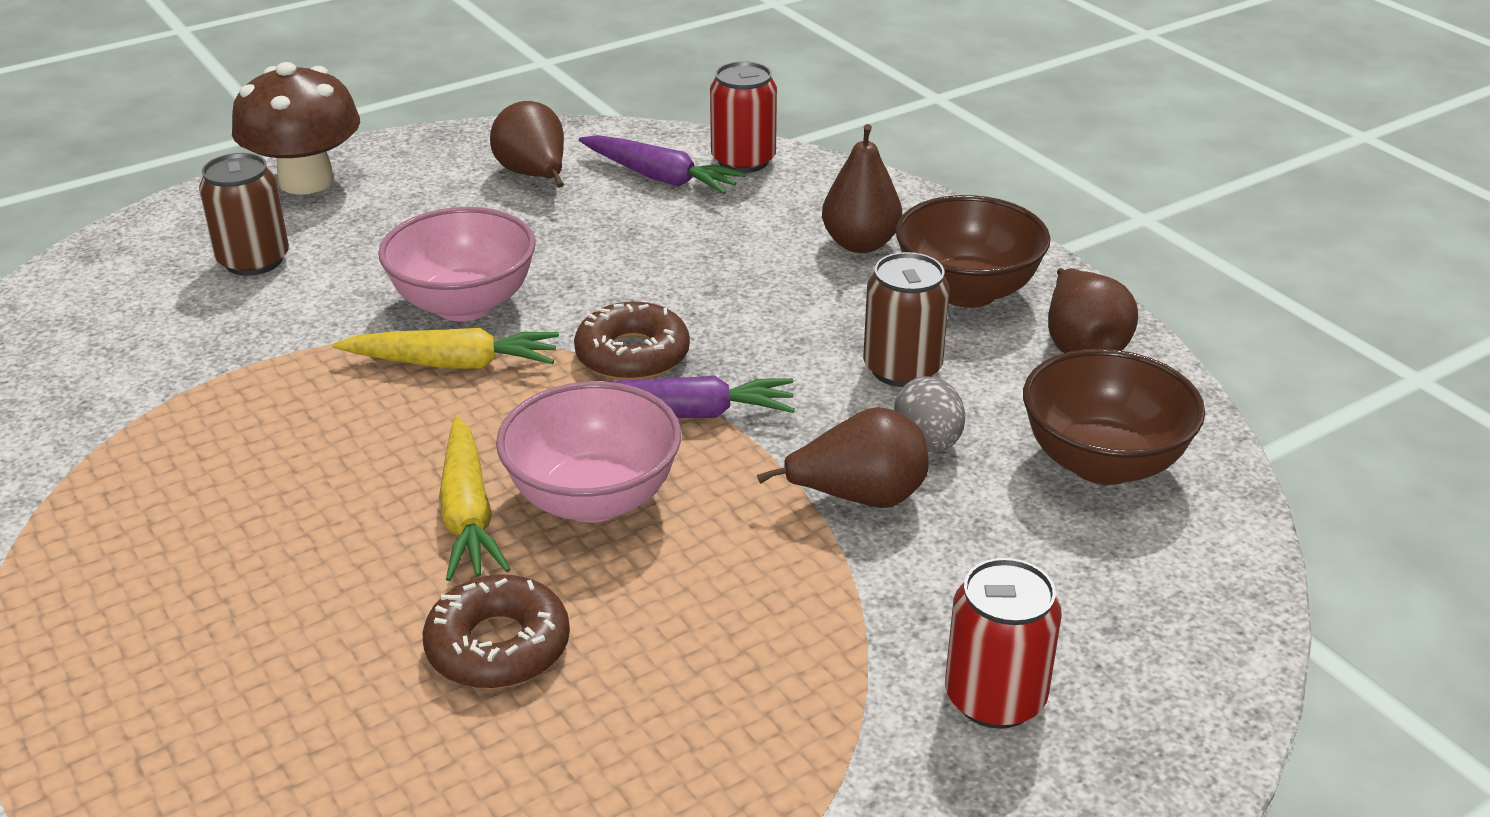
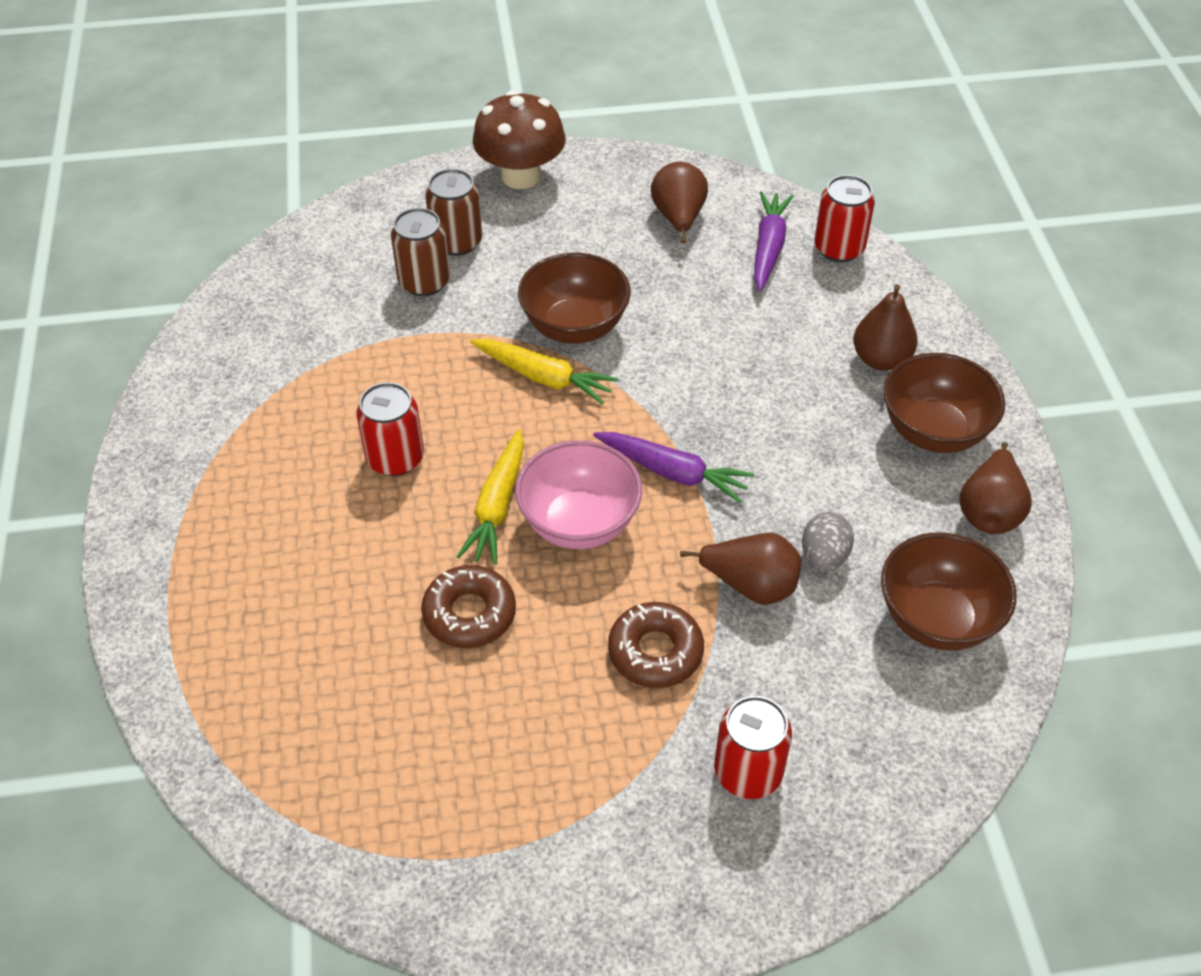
camera: 25 degrees right, 15 degrees up
pink bowl [378,207,536,321] -> brown bowl [518,253,631,344]
brown donut [574,302,690,381] -> brown donut moved to [608,602,704,688]
purple carrot [579,135,746,194] -> purple carrot turned 135 degrees counterclockwise [754,191,793,292]
brown can [863,252,950,387] -> brown can moved to [391,208,450,296]
none -> red can [356,382,424,476]

